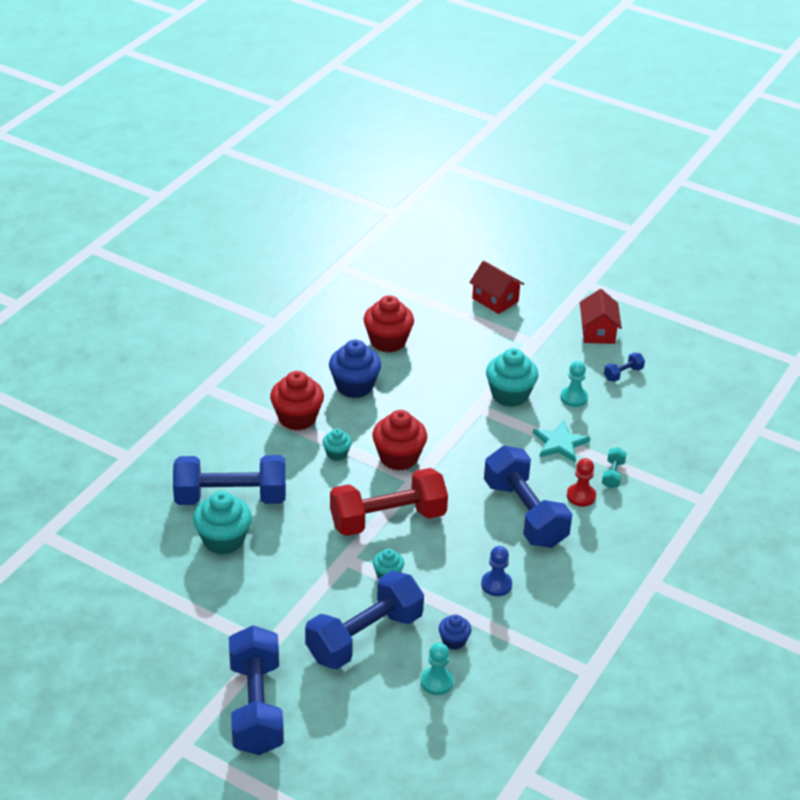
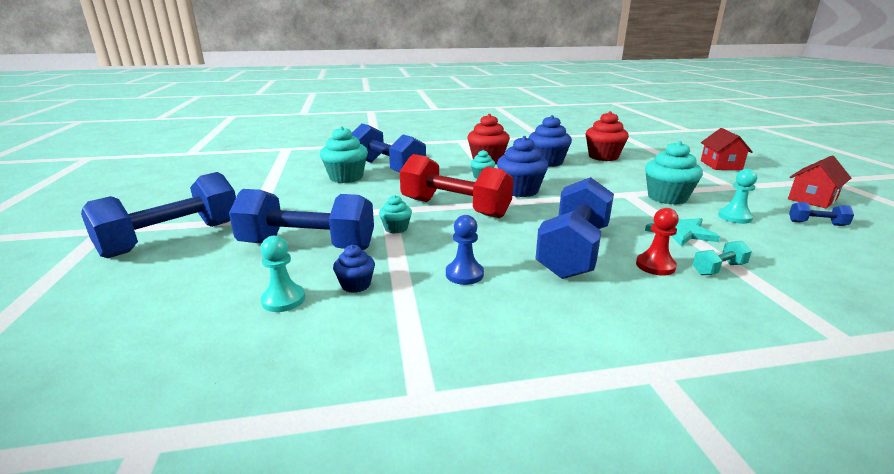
camera: 50 degrees right, 15 degrees down
red cupcake [372,410,427,471] -> blue cupcake [497,136,548,197]

